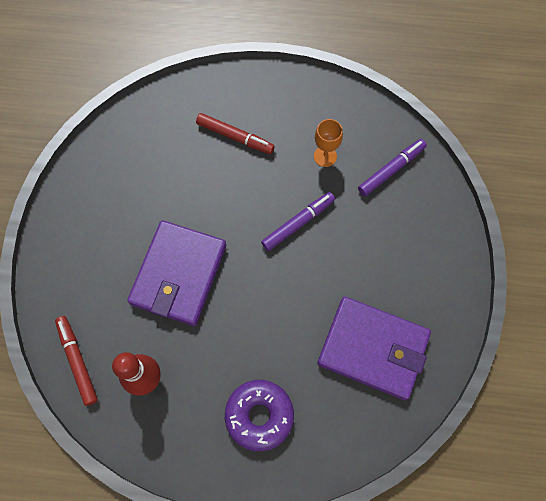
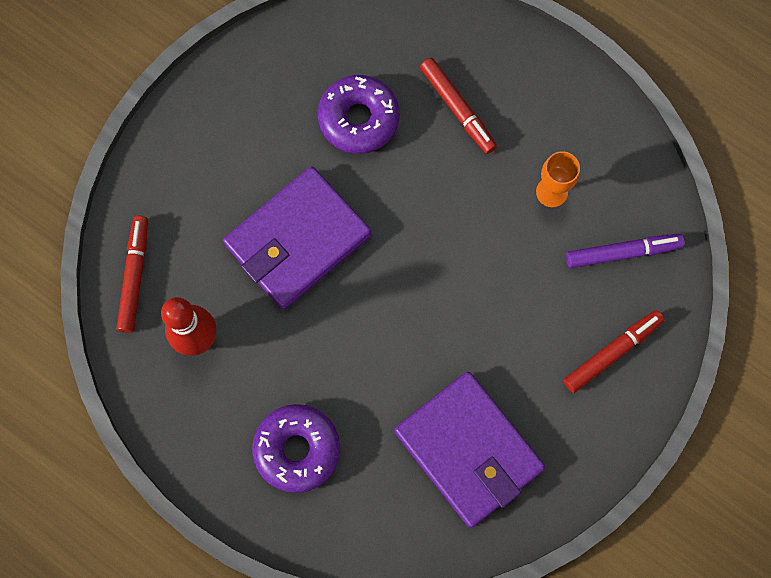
camera: 30 degrees right, 5 degrees up
purple marker [261,192,335,251] -> none
none -> purple donut [318,75,400,154]
none -> red marker [564,310,665,393]

